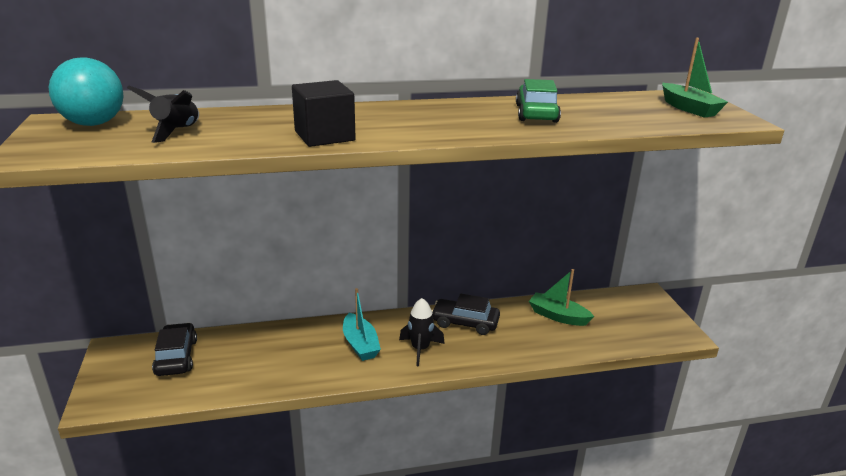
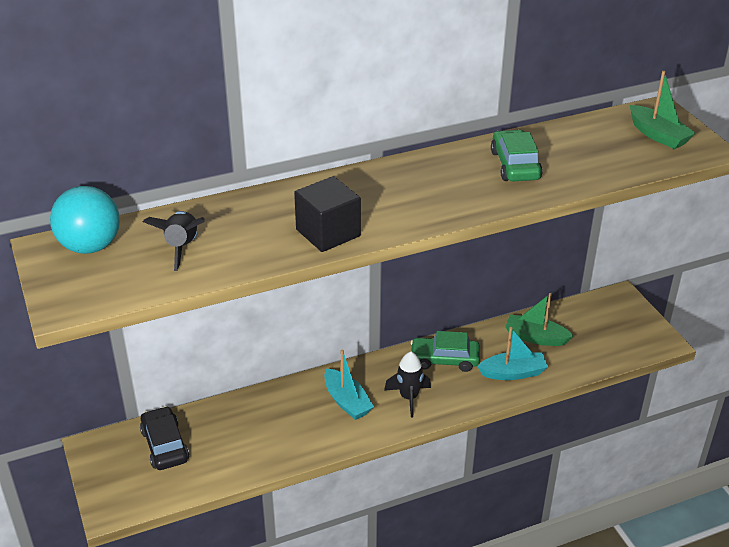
camera: 10 degrees left, 10 degrees up
black car [432,294,500,335] -> green car [411,331,480,372]
none -> turquoise boat [477,327,548,380]

